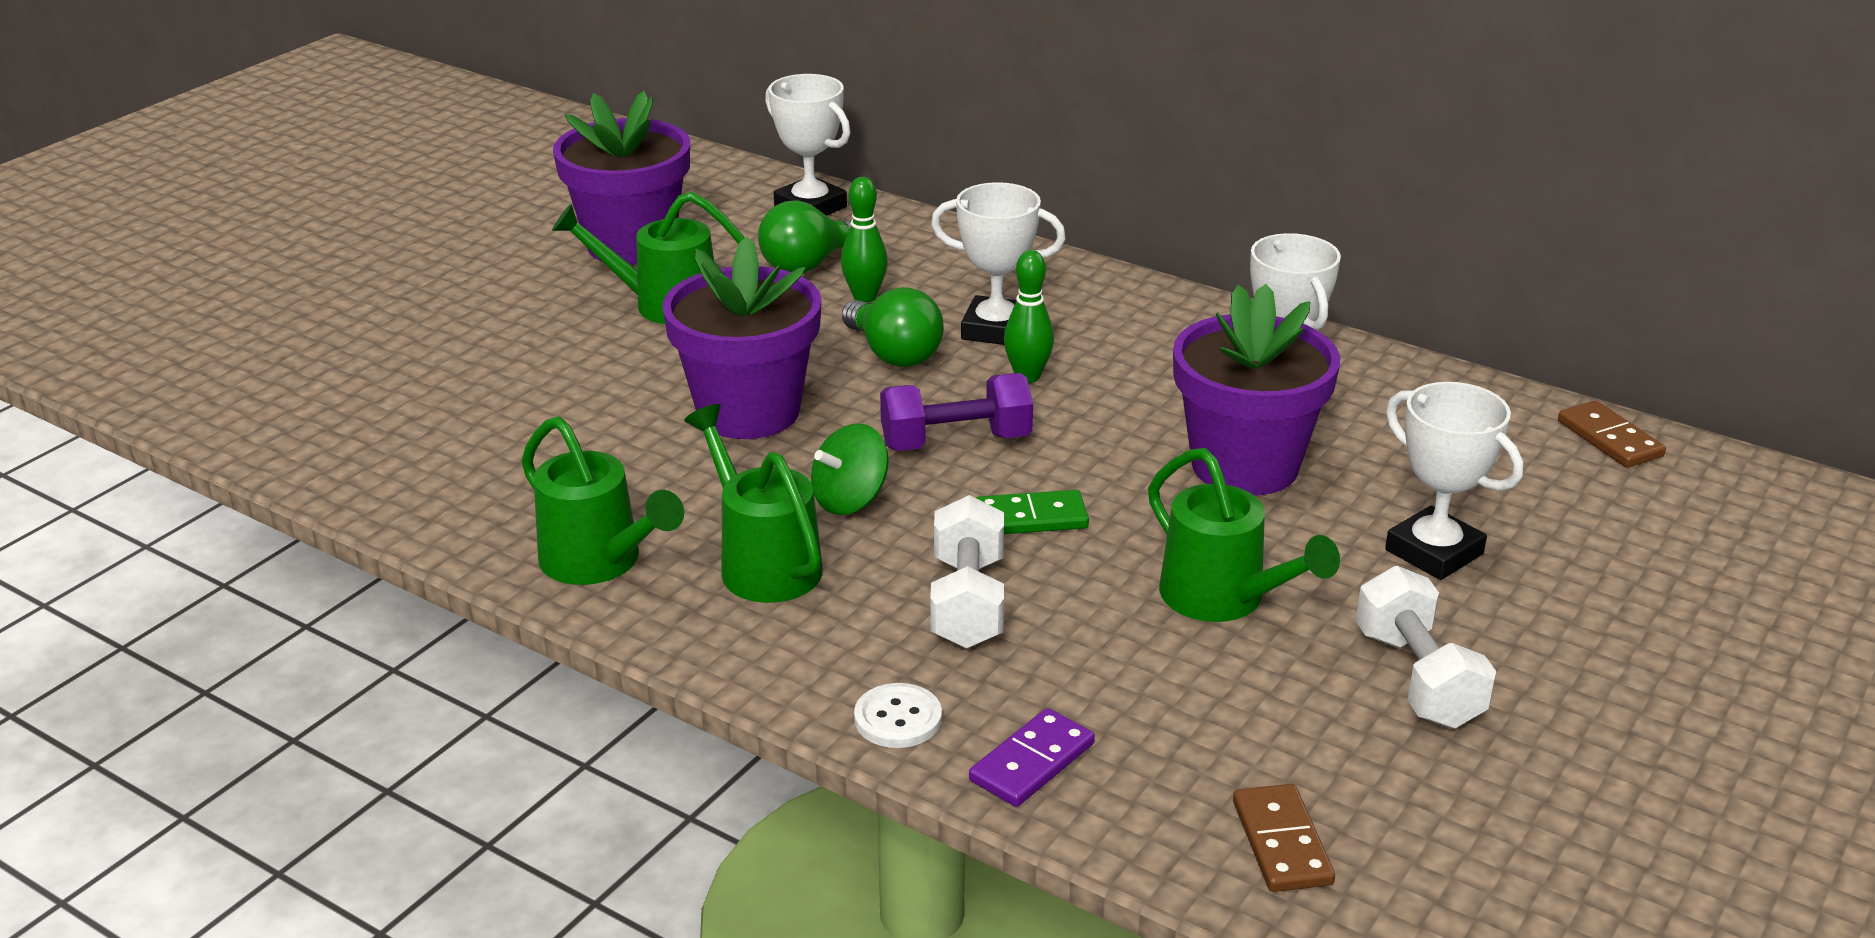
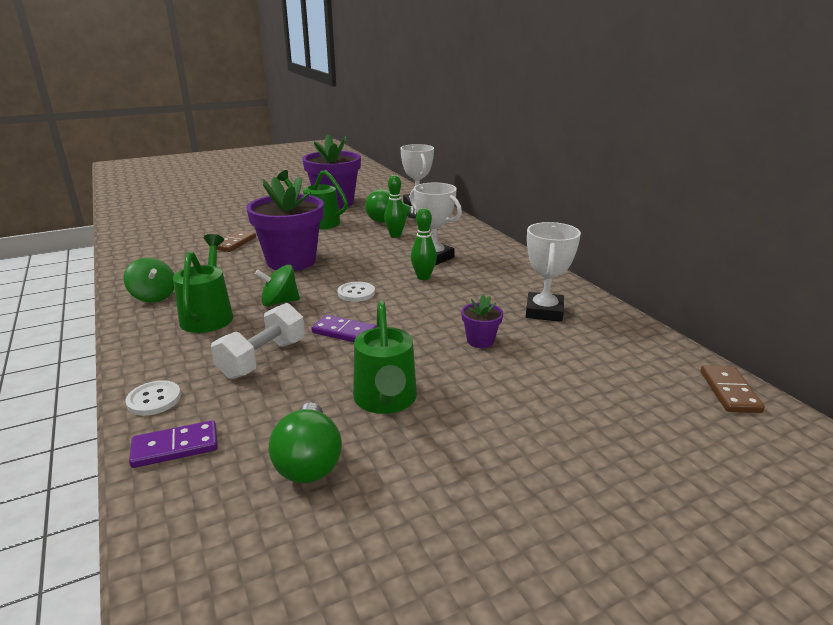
camera: 30 degrees right, 5 degrees down
green watering can [521,416,684,585] -> green spinning top [124,258,174,302]
green light bulb [842,287,944,367] -> green light bulb moved to [269,402,342,483]
purple dumbbell [880,373,1033,451] -> white button [338,281,375,302]
green domino [976,490,1089,534] -> purple domino [311,315,377,342]
purple flower pot [1173,284,1340,495] -> purple flower pot [461,295,503,348], size x0.43
brown domino [1233,784,1335,892] -> brown domino moved to [217,230,256,252]
white dumbbell [1356,566,1496,728] -> none
white trophy [1385,382,1523,580] -> none

